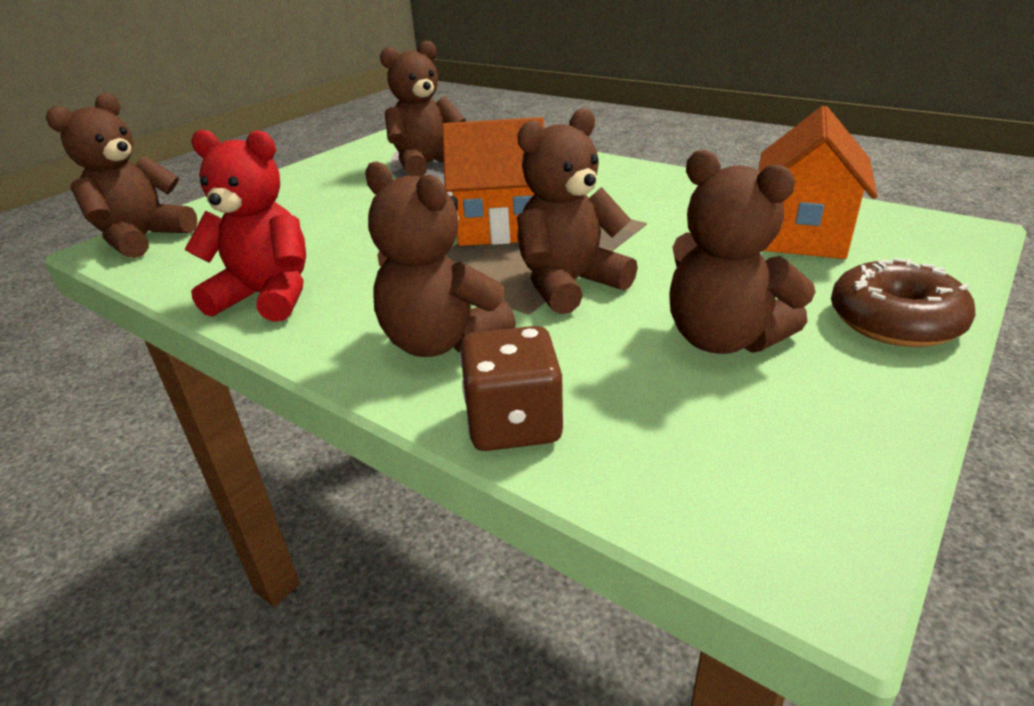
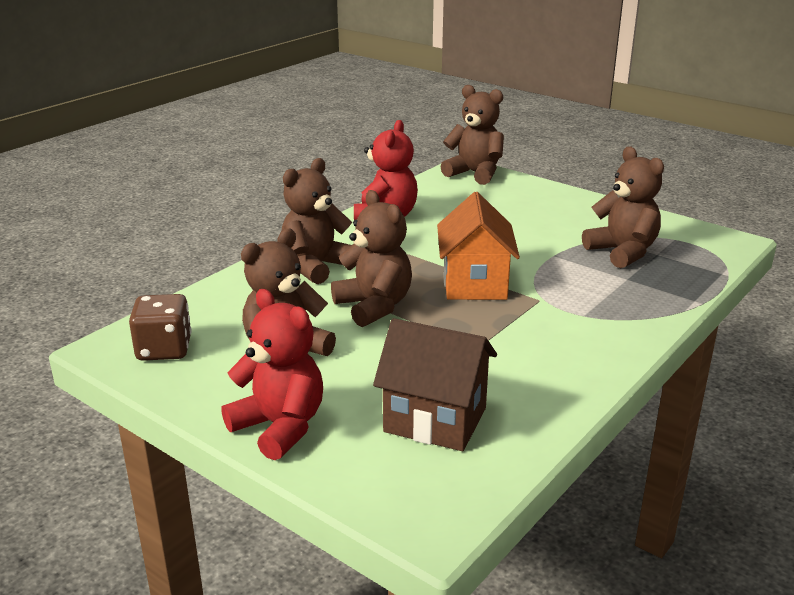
camera: 90 degrees right, 5 degrees down
brown dice [459,326,564,451] -> brown dice moved to [129,294,191,361]
orange house [758,106,877,259] -> brown house [373,318,497,451]
brown donut [831,258,975,347] -> red teddy bear [221,289,323,460]

